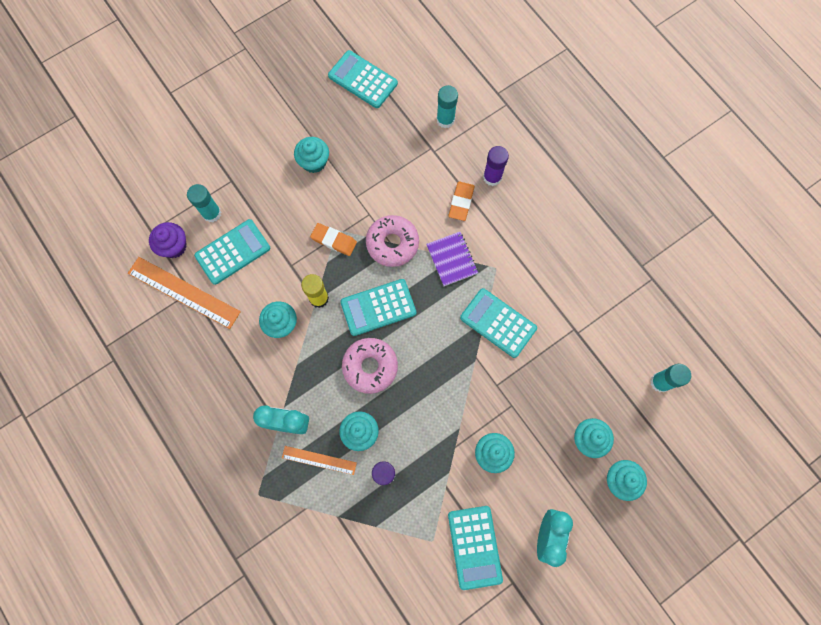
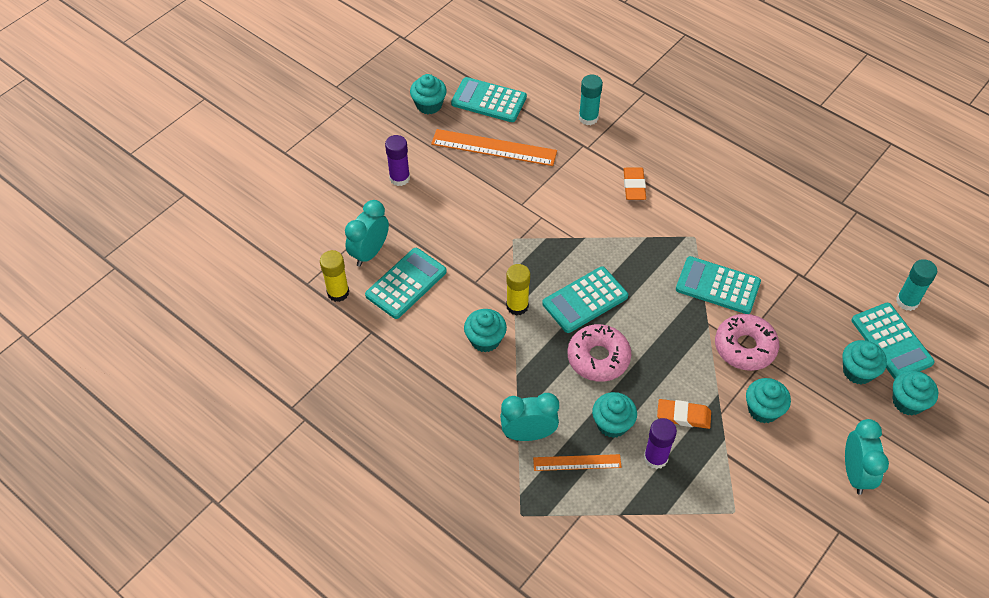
camera: 15 degrees left, 20 degrees down
orange ruler [128,257,241,329] -> orange ruler moved to [431,129,557,166]
purple cupcake [149,222,186,258] -> yellow glue stick [320,250,349,302]
turquoise glue stick [187,184,221,222] -> turquoise clock [345,200,389,267]
turquoise cupcake [294,137,329,173] -> turquoise cupcake moved to [410,74,447,114]
orange eraser [310,223,357,256] -> orange eraser moved to [657,399,711,429]
pink donut [366,215,419,267] -> pink donut moved to [715,314,779,371]
purple notebook [426,232,478,286] -> none
turquoise calculator [448,506,503,590] -> turquoise calculator moved to [852,303,935,379]
purple glue stick [483,146,509,186] -> purple glue stick moved to [385,135,410,186]

